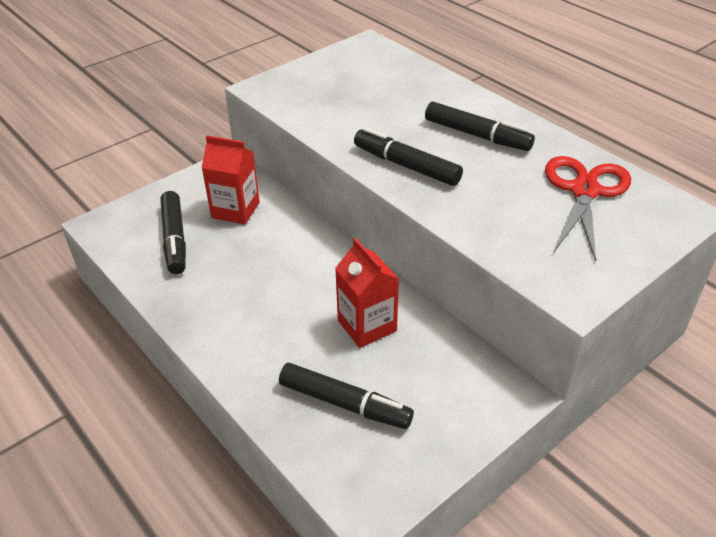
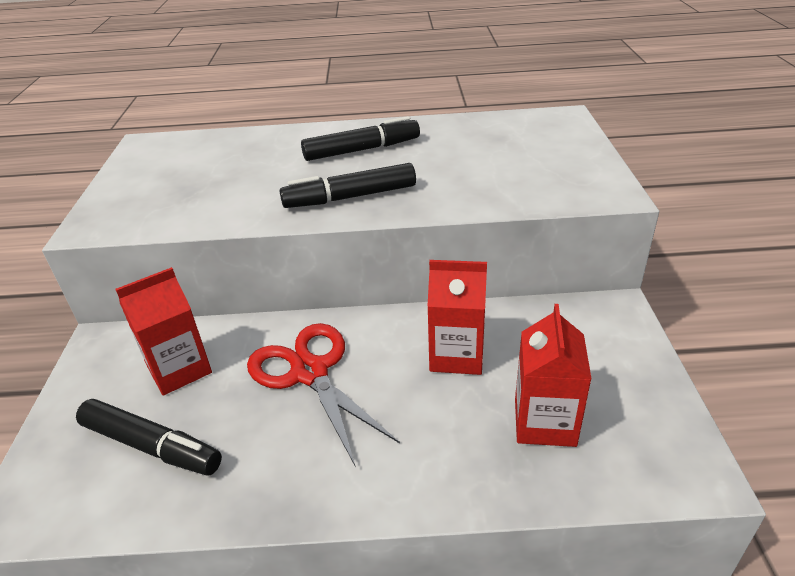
camera: 50 degrees left, 5 degrees down
black marker [279,363,414,429] -> red carton [515,304,592,447]
red scissors [545,156,631,261] -> red scissors moved to [247,323,400,465]

